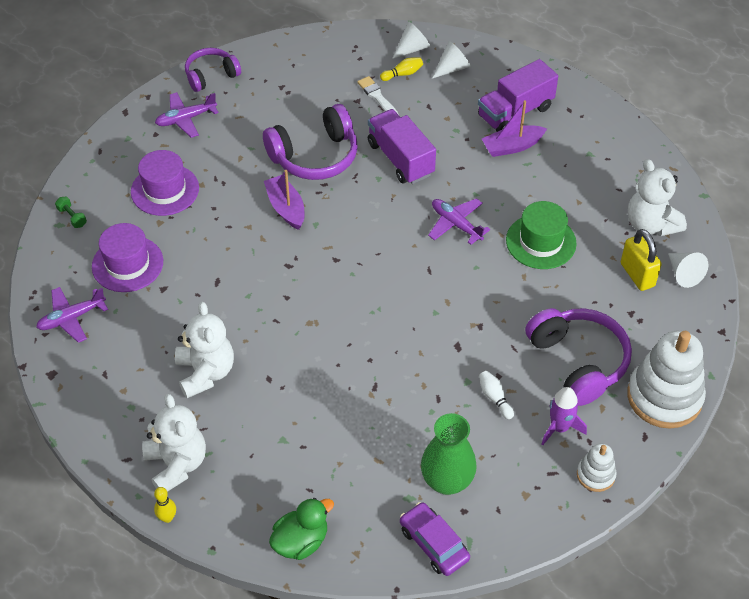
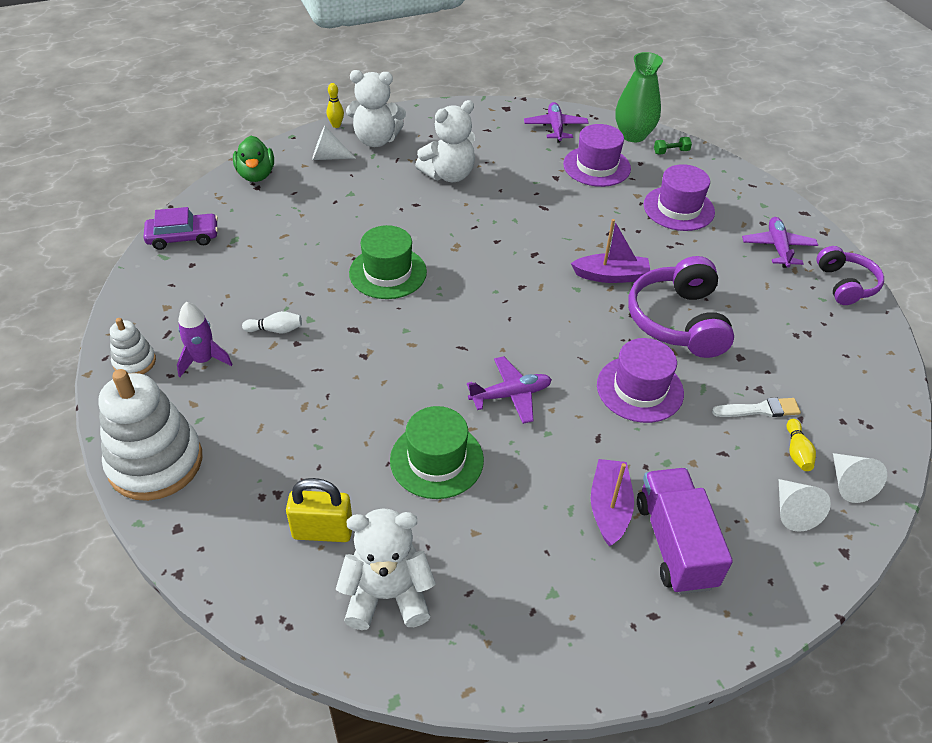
camera: 115 degrees right, 5 degrees down
white teddy bear [175,302,234,398] -> white teddy bear turned 45 degrees counterclockwise [415,100,475,182]
purple truck [368,109,436,184] -> purple hat [597,338,684,423]
green vase [421,413,477,495] -> green vase moved to [615,52,663,142]
purple headphones [525,308,632,406] -> none
white cone [668,252,708,288] -> white cone moved to [312,126,356,160]
none -> green hat [349,225,427,299]

